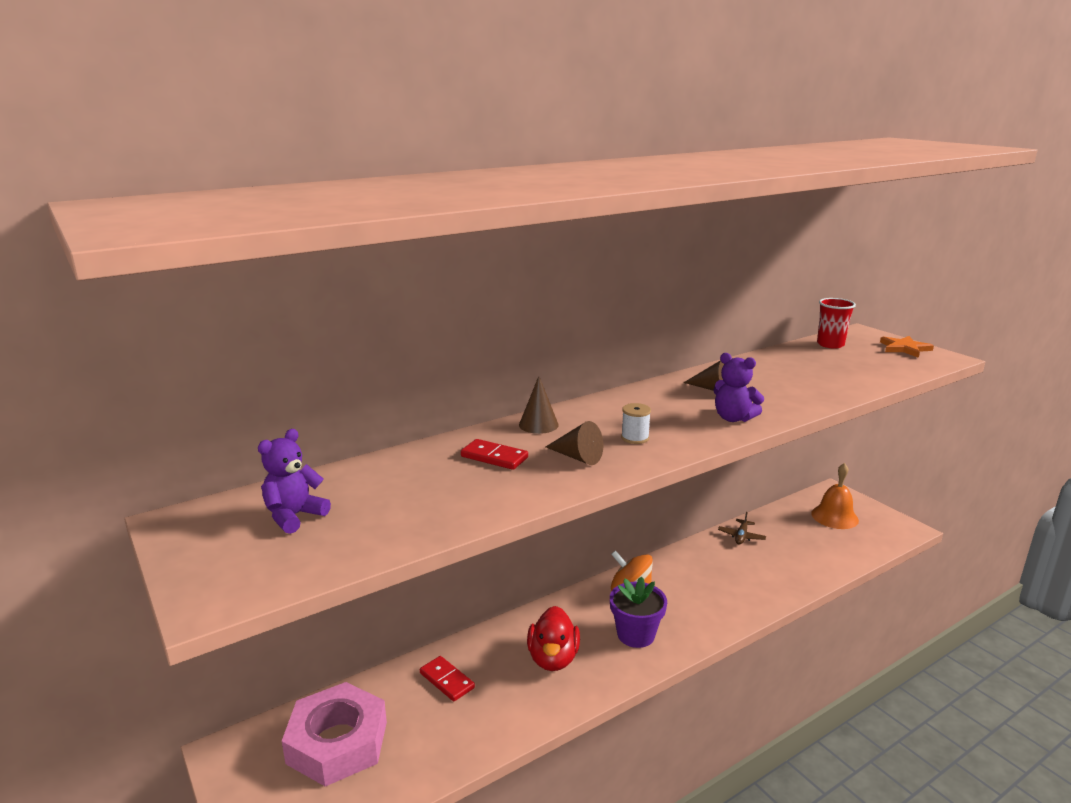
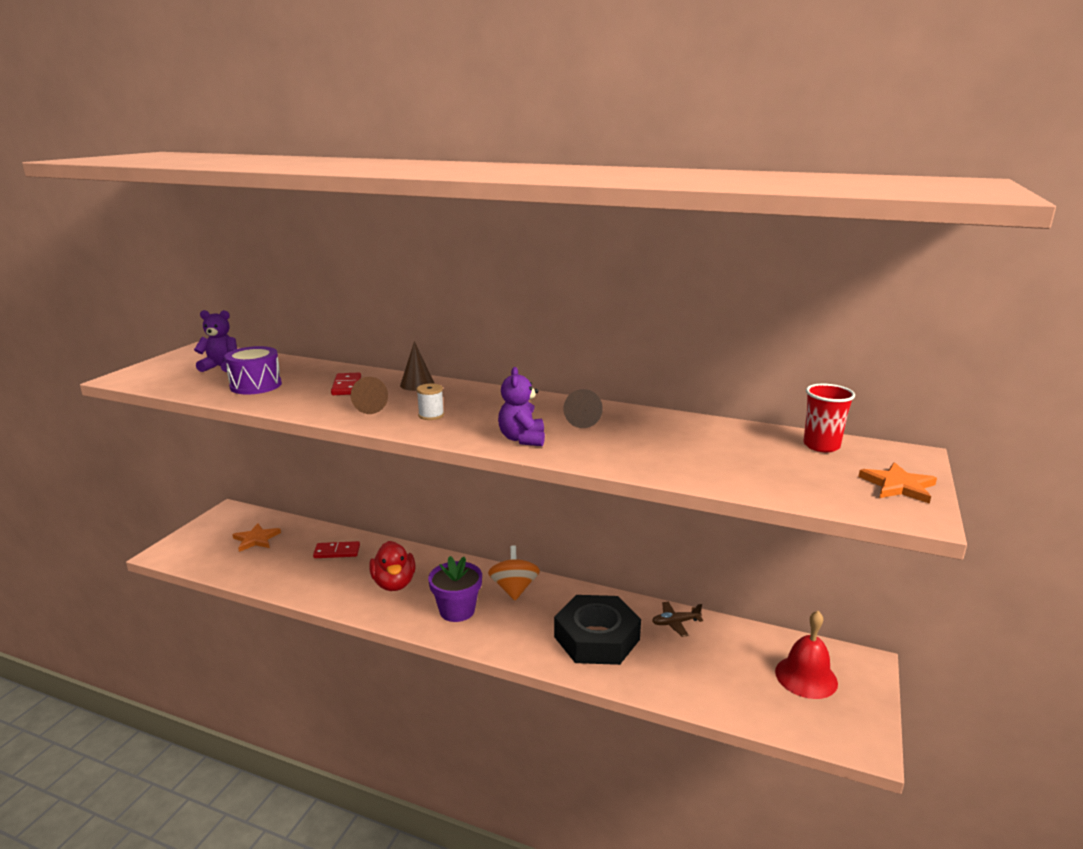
camera: 55 degrees right, 0 degrees up
pink nut [282,682,387,787] -> orange star [232,523,281,552]
red domino [420,656,475,701] -> red domino turned 75 degrees clockwise [313,541,360,558]
red duck [527,606,580,671] -> red duck turned 75 degrees counterclockwise [369,541,416,591]
orange bell [811,463,859,529] -> red bell [775,611,838,699]
none -> purple drum [224,346,282,394]
none -> black nut [554,595,641,665]

